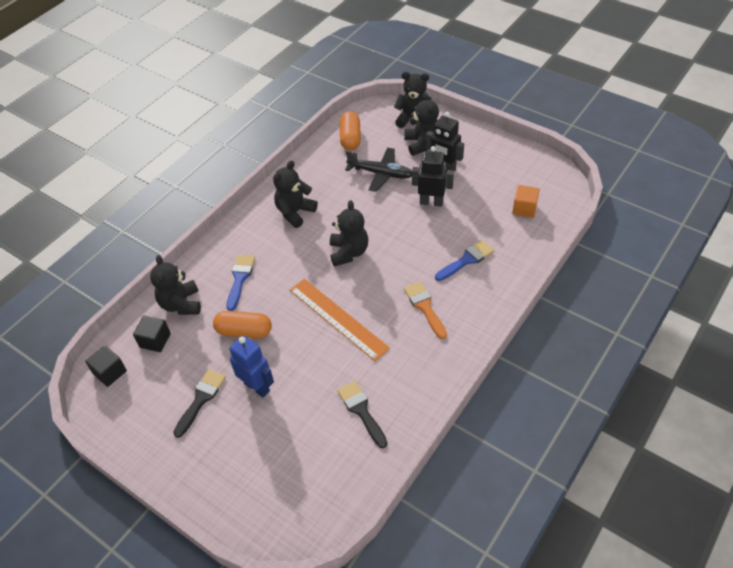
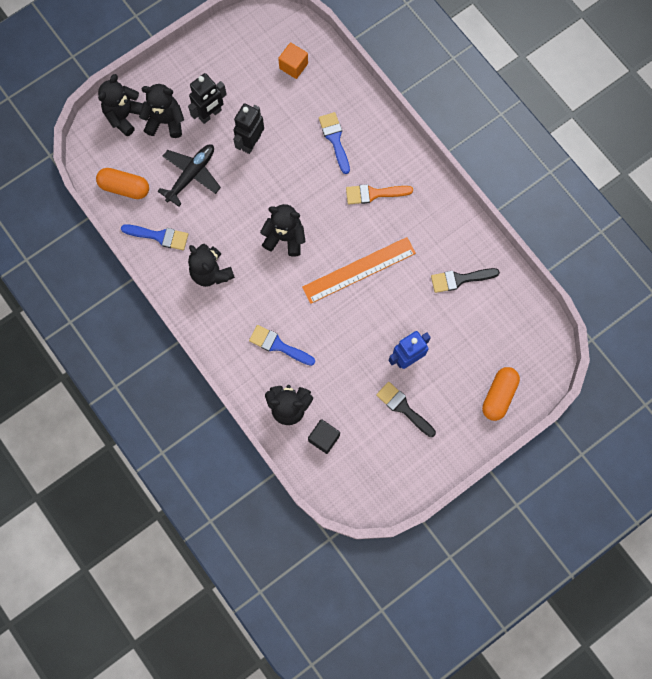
camera: 75 degrees left, 25 degrees up
black cube [85,345,127,387] -> none
orange capsule [213,311,272,338] -> orange capsule moved to [482,367,520,421]
none -> blue brush [121,224,188,250]

